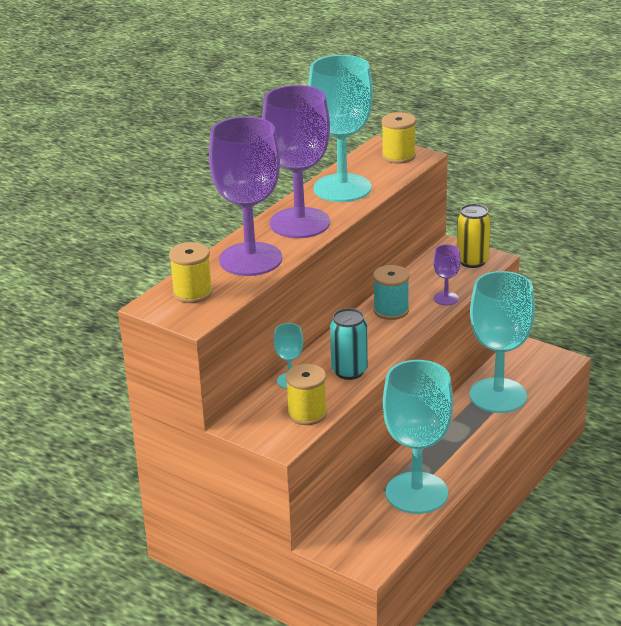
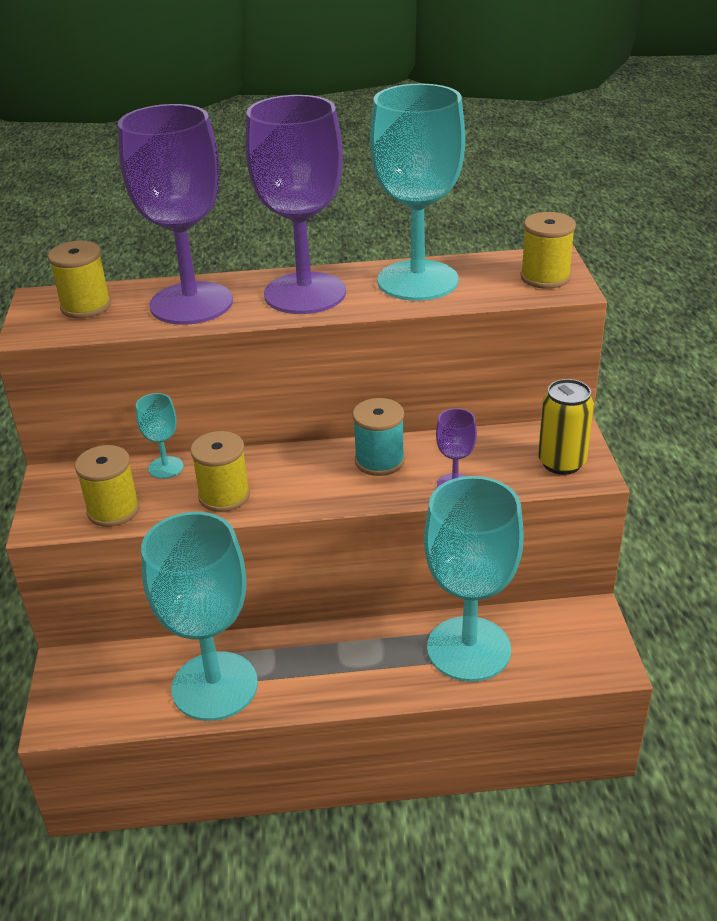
camera: 50 degrees right, 5 degrees up
turquoise can [330,308,368,380] -> yellow spool [190,431,250,512]

